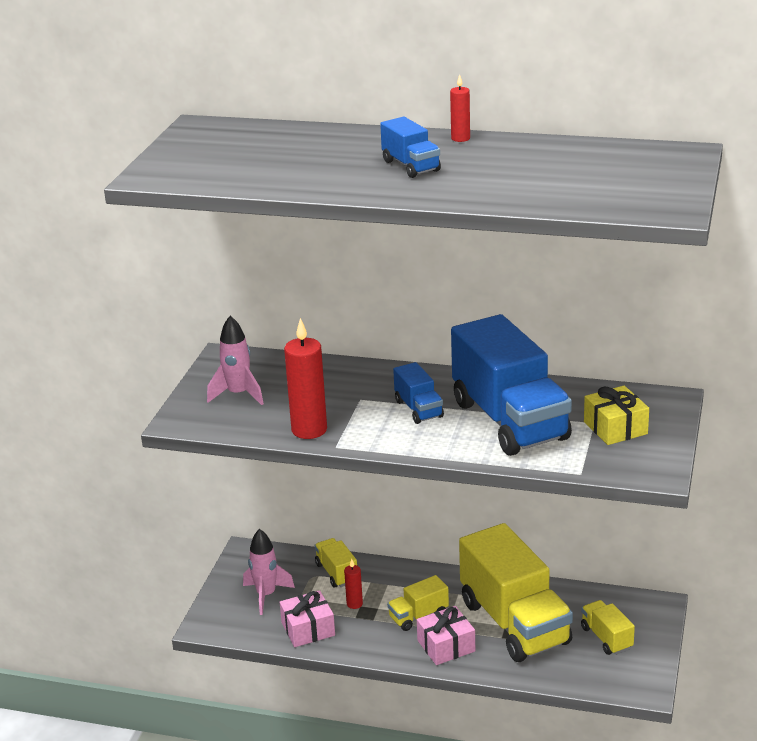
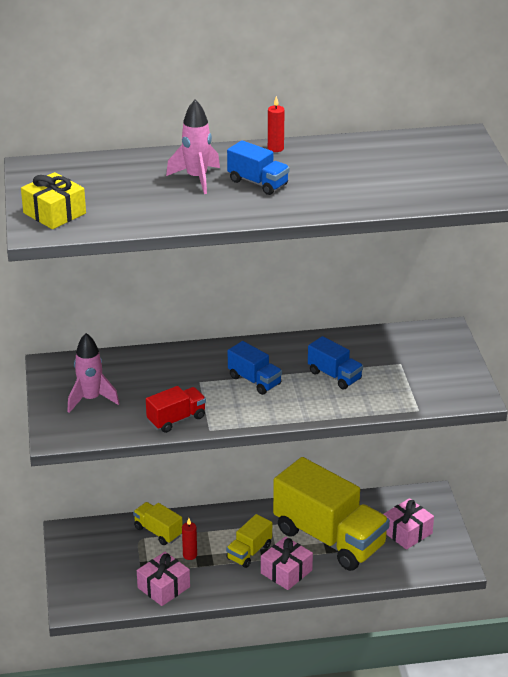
camera: 25 degrees left, 5 degrees up
pink rocket [243,529,295,615] -> pink rocket moved to [166,99,220,194]
red candle [284,318,327,439] -> red truck [146,386,206,433]
blue truck [451,314,572,456] -> blue truck [308,336,363,390], size x0.45
yellow truck [581,600,635,655] -> pink gift [384,498,434,550]
yellow gift [584,386,649,445] -> yellow gift moved to [21,172,86,229]

